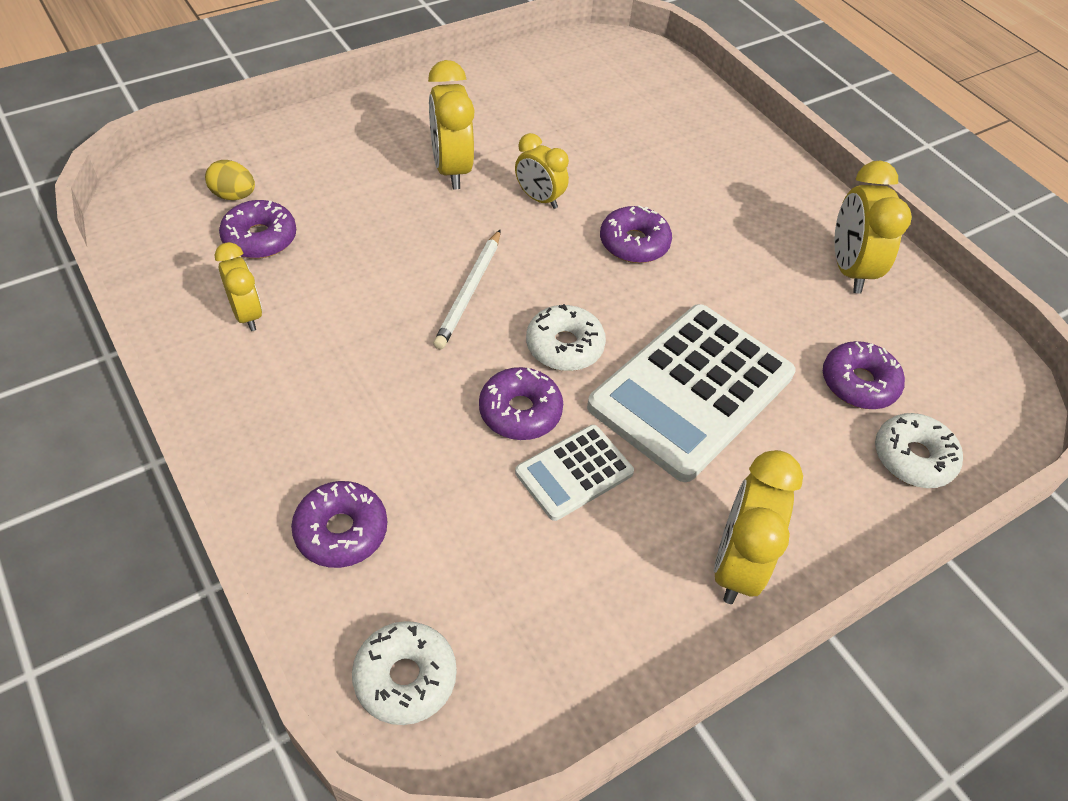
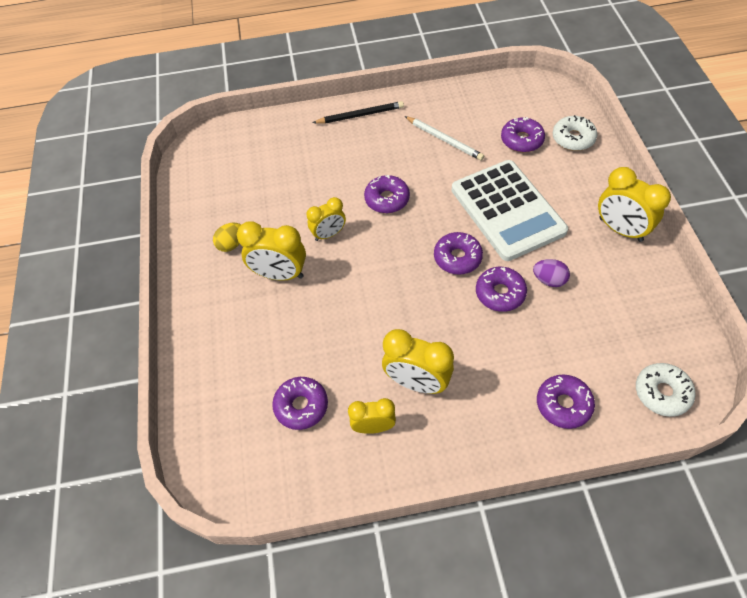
camera: 60 degrees left, 5 degrees up
yellow egg [205,160,255,200] -> yellow egg moved to [213,223,241,252]
white pencil [433,229,501,349] -> white pencil moved to [405,116,484,161]
white calculator [515,425,634,521] -> purple egg [533,259,570,287]
white donut [526,304,606,371] -> purple donut [434,232,483,275]
yellow clock [834,161,912,294] -> yellow clock moved to [382,329,454,394]
none -> black pencil [312,101,404,124]

